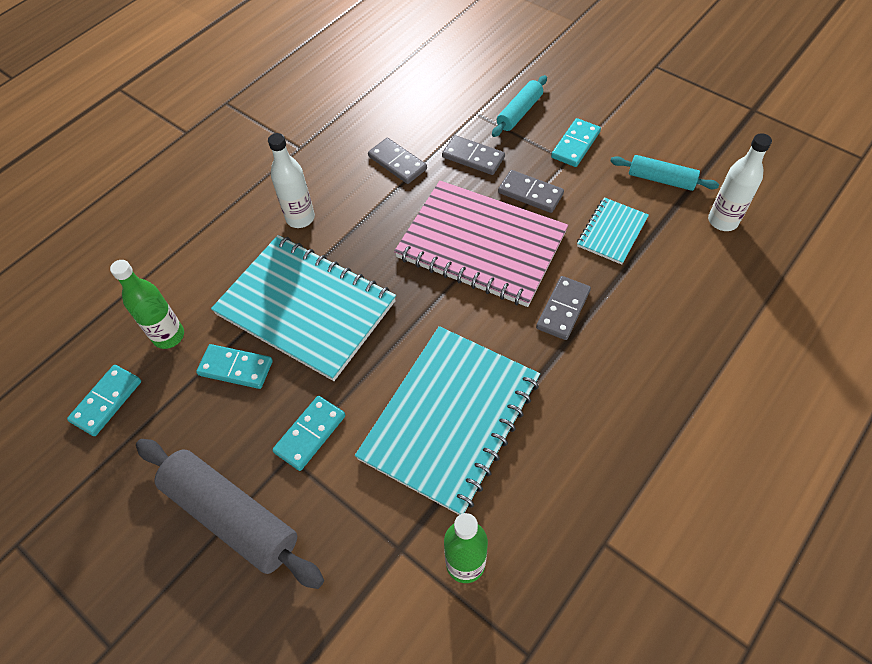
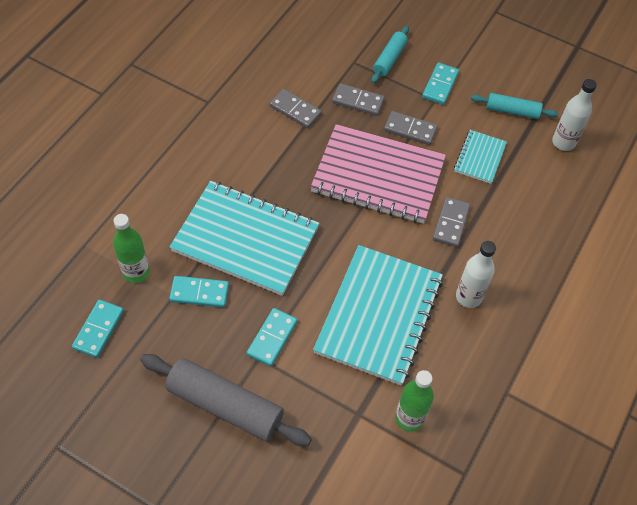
camera: 15 degrees left, 0 degrees up
white bottle [268,133,315,228] -> white bottle moved to [456,241,496,308]

